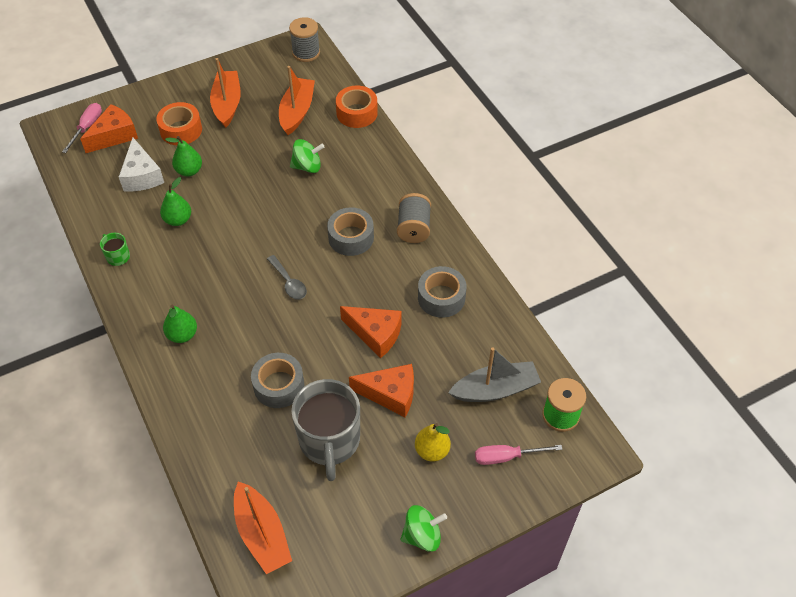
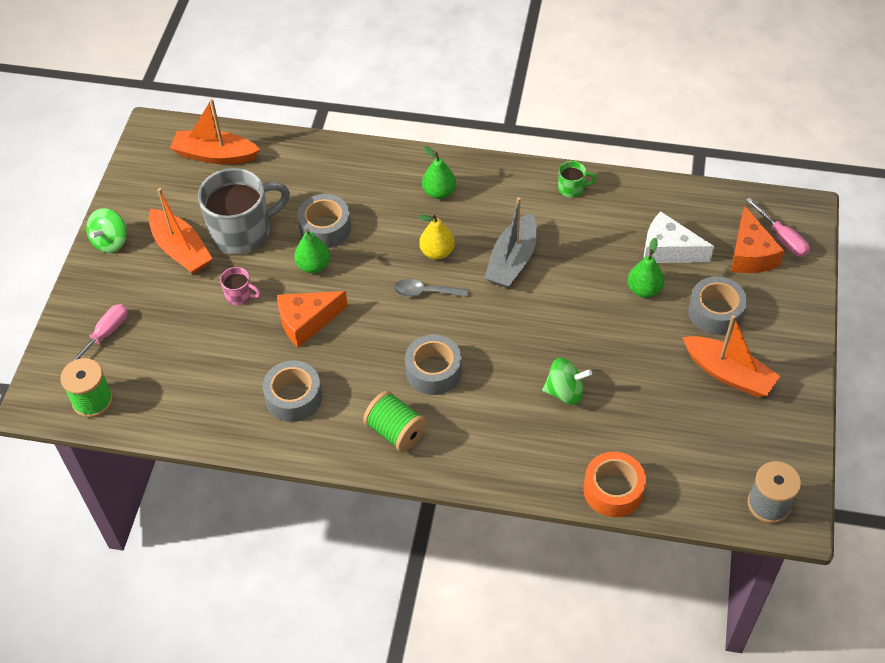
camera: 130 degrees right, 0 degrees up
orange tape [156,102,202,145] -> grey tape [688,276,747,335]
green pear [160,177,191,226] -> green pear moved to [294,229,330,273]
orange boat [279,66,315,135] -> orange boat moved to [149,188,212,274]
green spinning top [290,139,324,173] -> green spinning top turned 120 degrees counterclockwise [542,358,592,405]
grey mug [291,379,360,481] -> grey mug turned 120 degrees clockwise [198,168,290,255]
orange cheese [349,364,414,417] -> pink mug [220,267,261,305]
grey spool [397,193,431,243] -> green spool [363,391,427,452]
yellow pear [415,423,451,462] -> yellow pear moved to [418,213,455,260]
grey boat [448,347,541,402] -> grey boat moved to [485,197,537,288]

